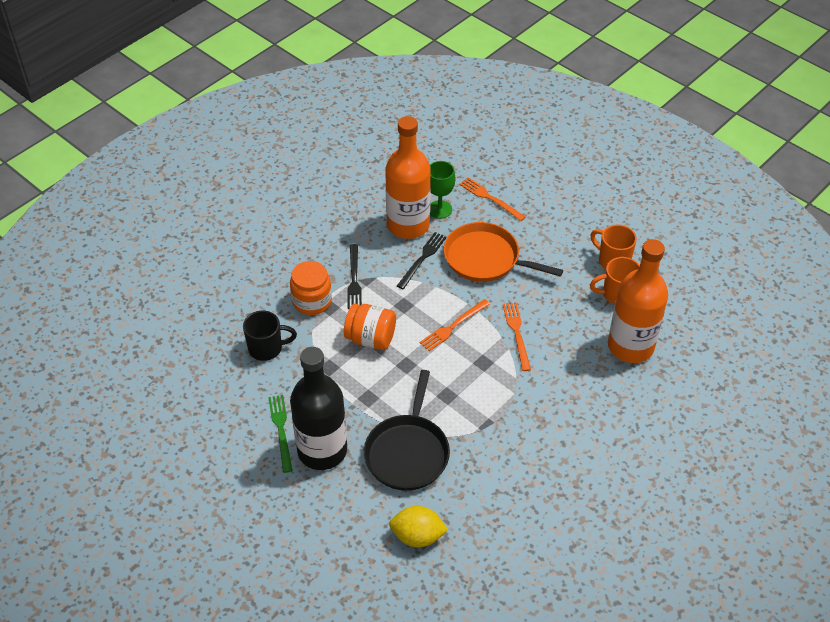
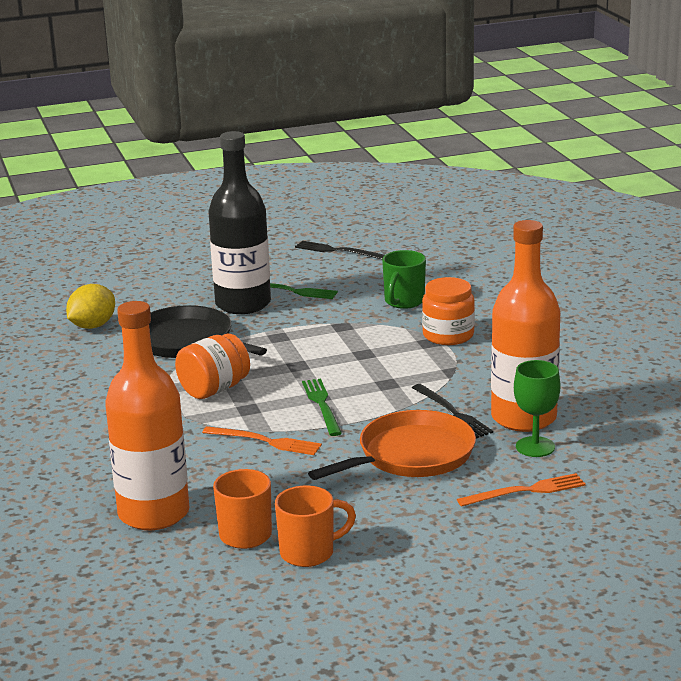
camera: 120 degrees right, 25 degrees down
black mug [243,311,297,361] -> green mug [382,250,426,309]
orange jar [344,303,396,350] -> orange jar moved to [175,334,250,399]
black fork [347,244,362,309] -> black fork moved to [295,241,385,260]
orange fork [420,299,490,351] -> green fork [302,379,342,436]

